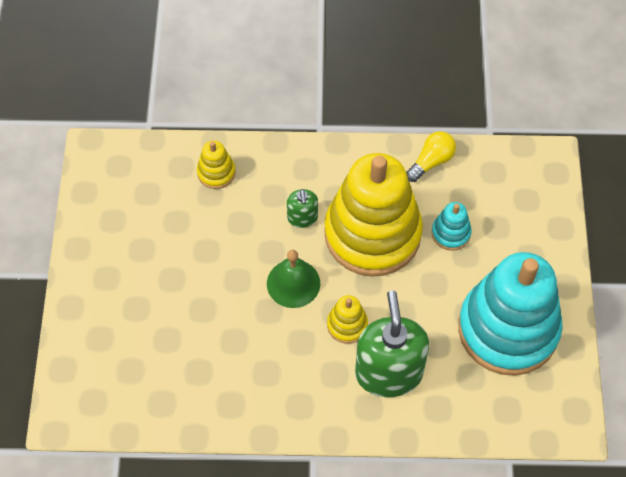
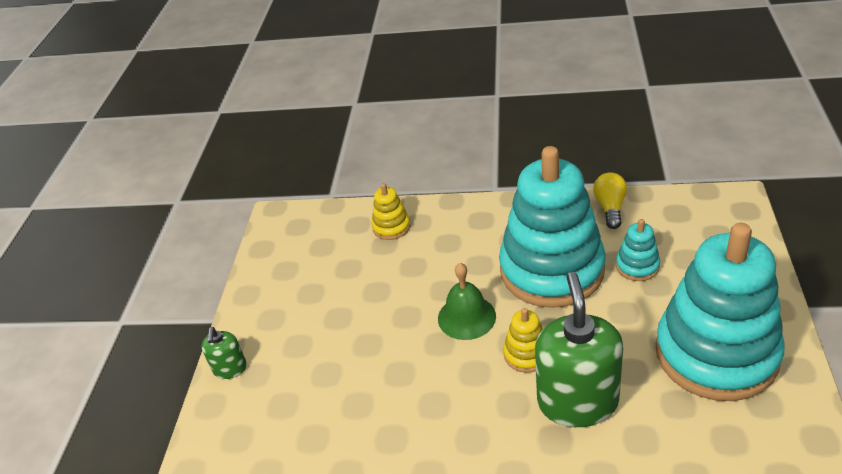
camera: 10 degrees right, 20 degrees down
green soap dispenser [287,189,318,228] -> green soap dispenser moved to [201,327,247,379]
yellow stacking toy [324,153,423,277] -> turquoise stacking toy [499,146,606,308]
yellow light bulb [406,131,456,182] -> yellow light bulb turned 45 degrees counterclockwise [593,172,627,229]

